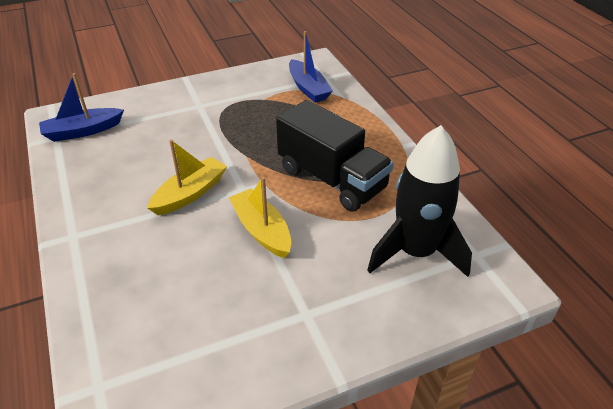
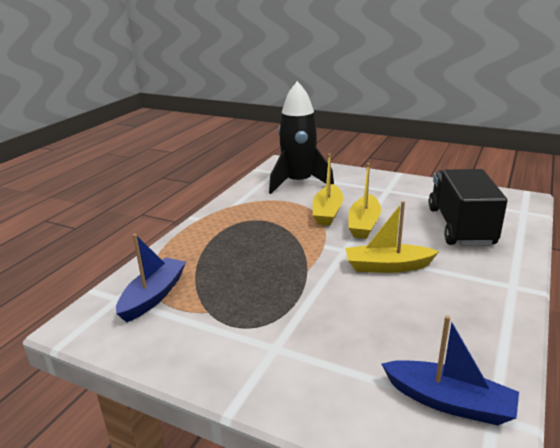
camera: 130 degrees left, 15 degrees down
black truck [276,100,393,212] -> black truck moved to [429,169,507,246]
none -> yellow boat [313,153,343,225]

